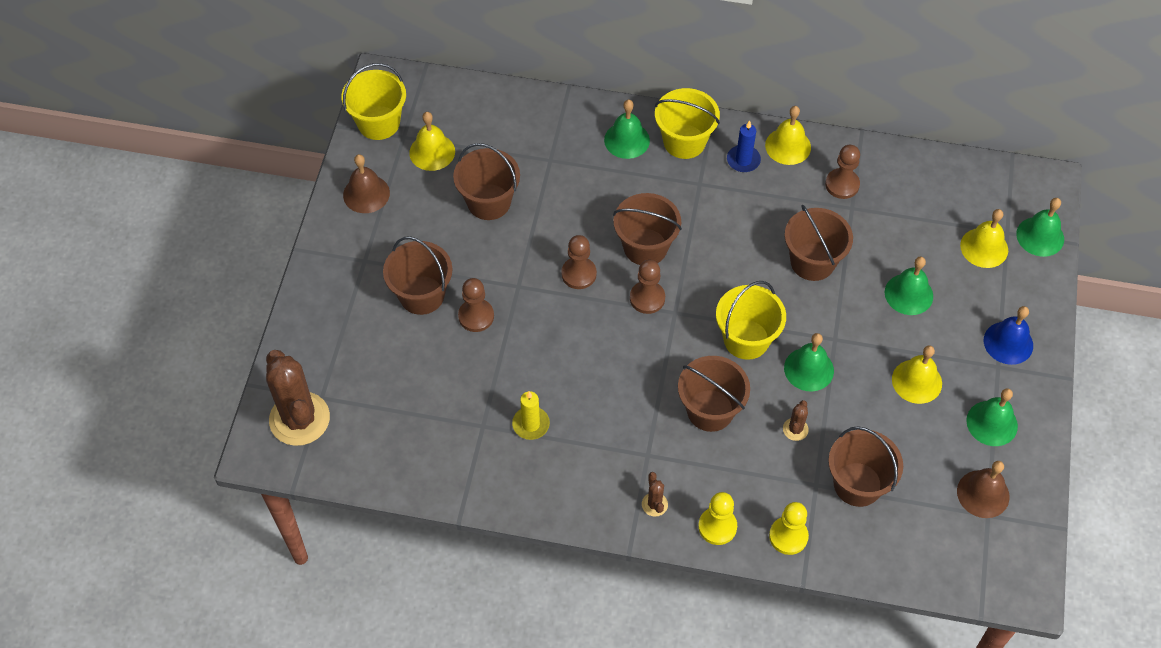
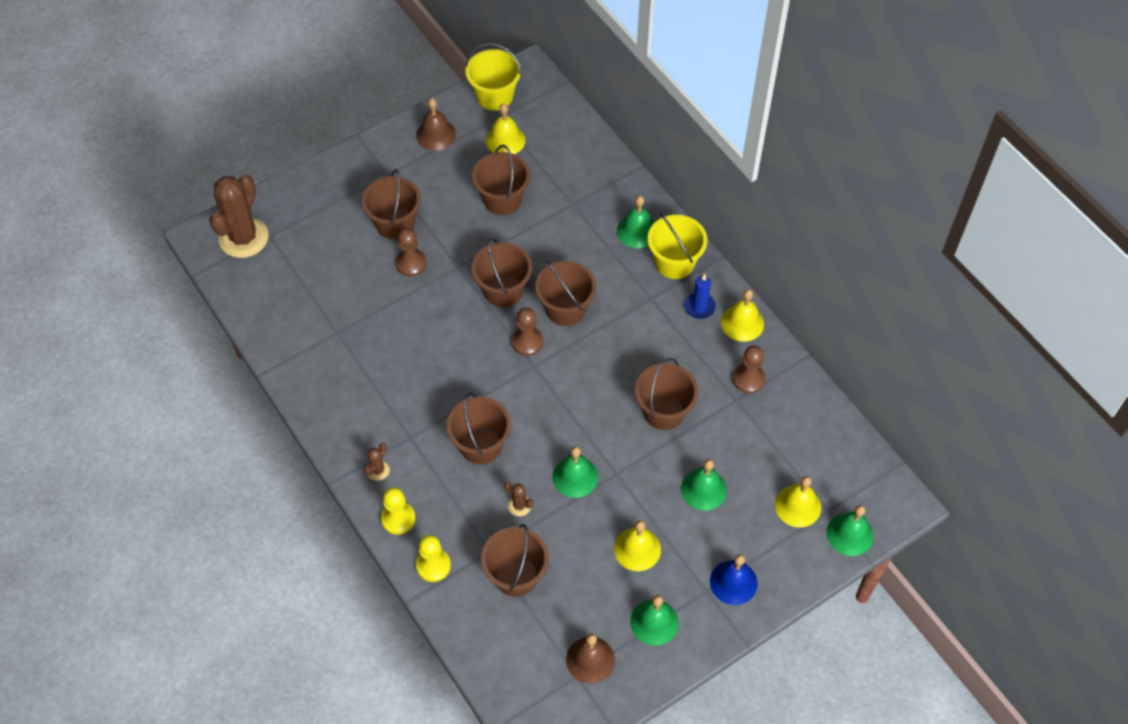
camera: 45 degrees right, 0 degrees up
yellow candle [512,391,550,440] -> none
brown pawn [561,235,597,289] -> brown bucket [472,238,532,307]
yellow bucket [716,281,786,360] -> none
brown cactus [783,400,809,441] -> brown cactus turned 60 degrees clockwise [504,481,533,516]

